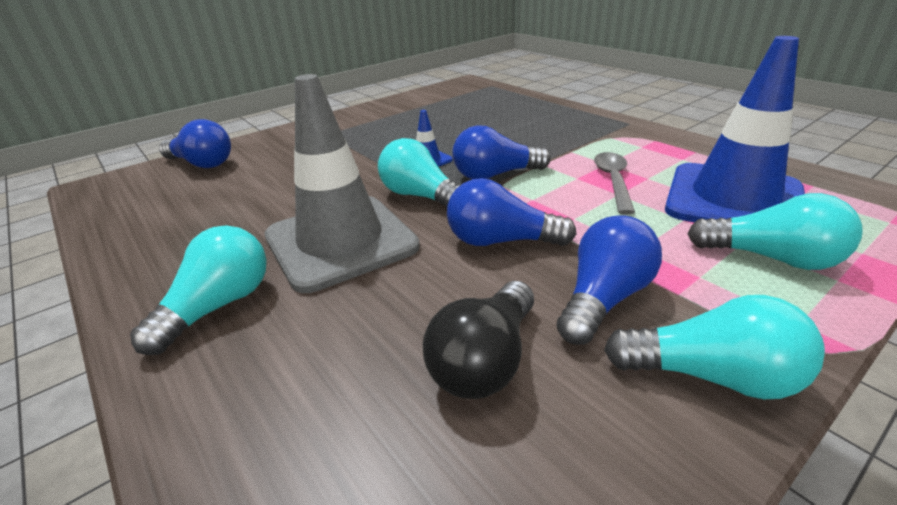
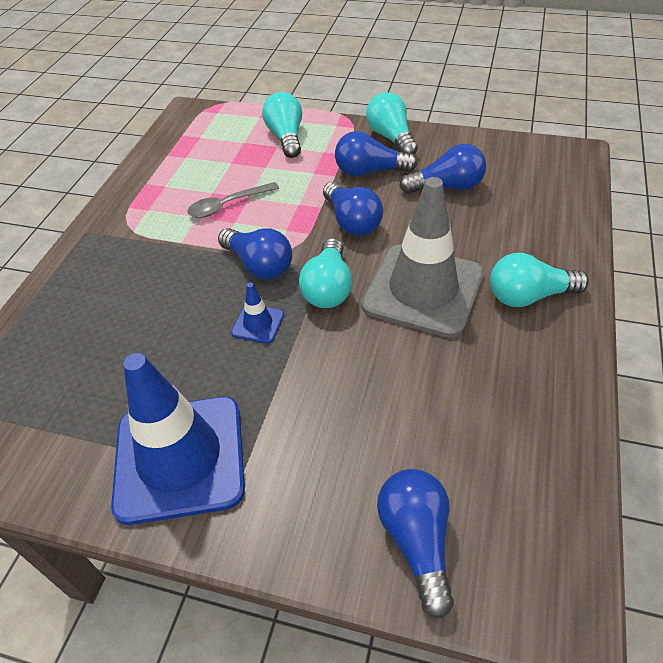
camera: 125 degrees left, 15 degrees up
black light bulb [423,281,534,399] -> blue light bulb [399,144,486,194]
blue traffic cone [665,36,805,222] -> blue traffic cone moved to [111,353,245,525]

